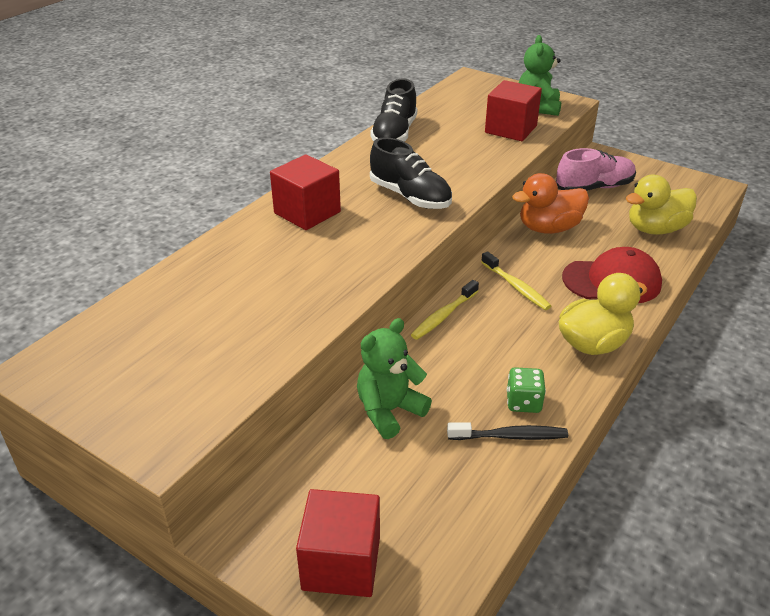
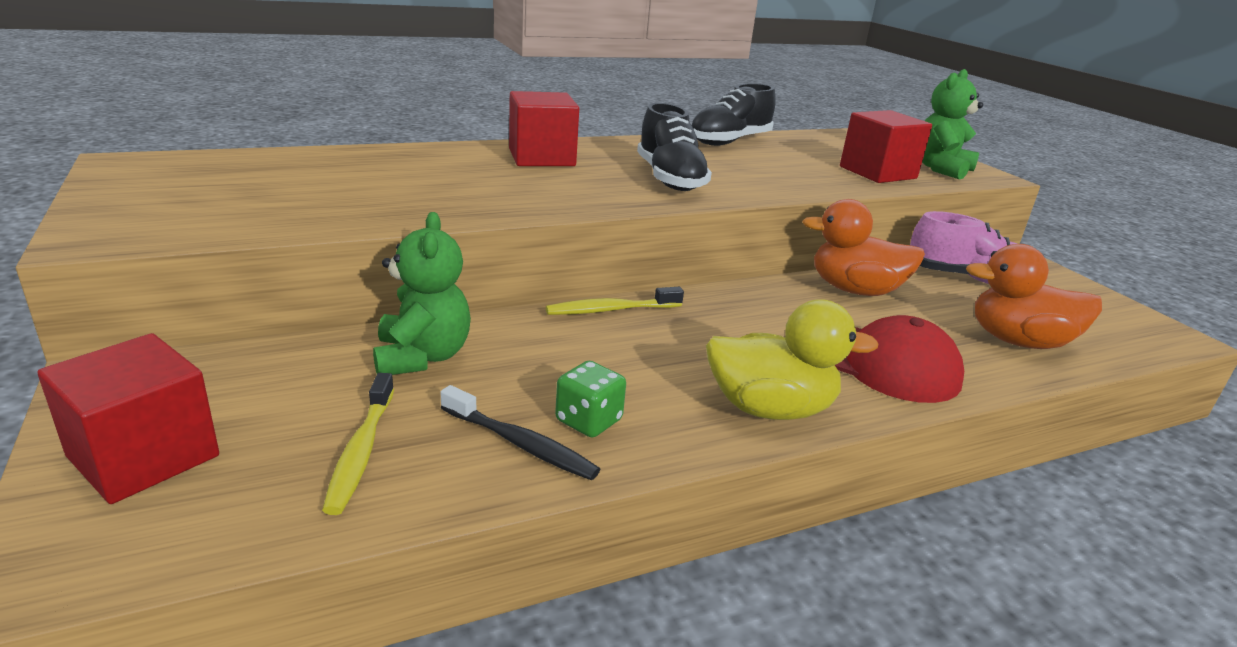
camera: 30 degrees right, 10 degrees down
green teddy bear [357,318,432,439] -> green teddy bear turned 90 degrees clockwise [373,212,471,375]
yellow toothbrush [481,251,551,310] -> yellow toothbrush moved to [322,373,394,515]
yellow duck [625,175,697,235] -> orange duck [966,244,1102,349]

